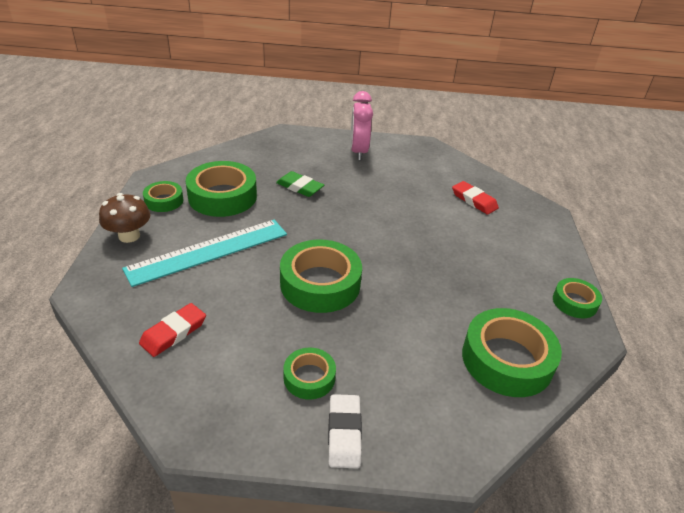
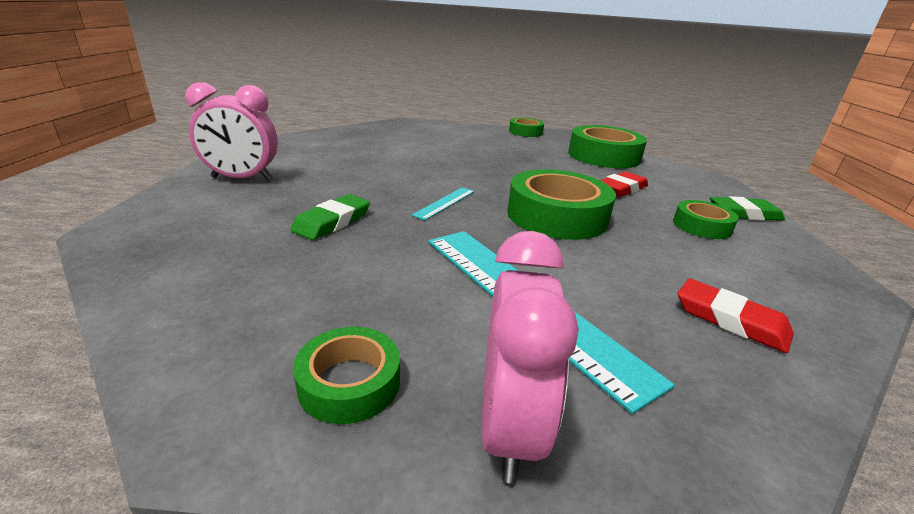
camera: 90 degrees left, 10 degrees down
brown mushroom [99,193,150,243] -> pink clock [481,231,579,484]
green tape [186,161,257,217] -> none
white eraser [328,394,362,468] -> green eraser [710,196,785,221]
red eraser [452,181,499,215] -> red eraser moved to [600,171,648,197]
none -> turquoise ruler [411,188,475,220]

